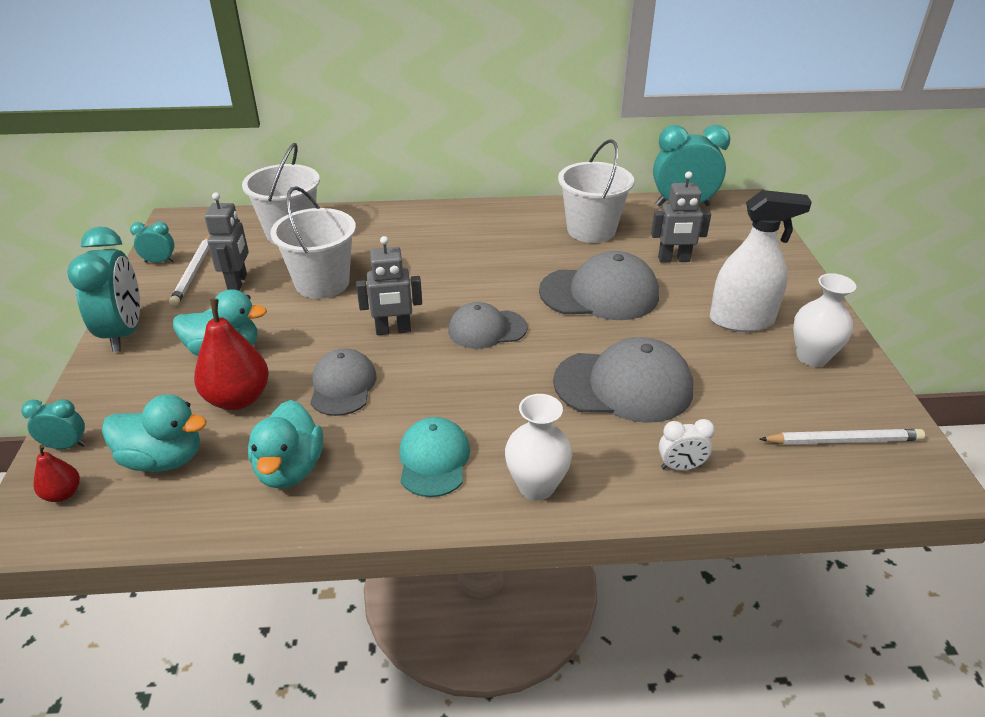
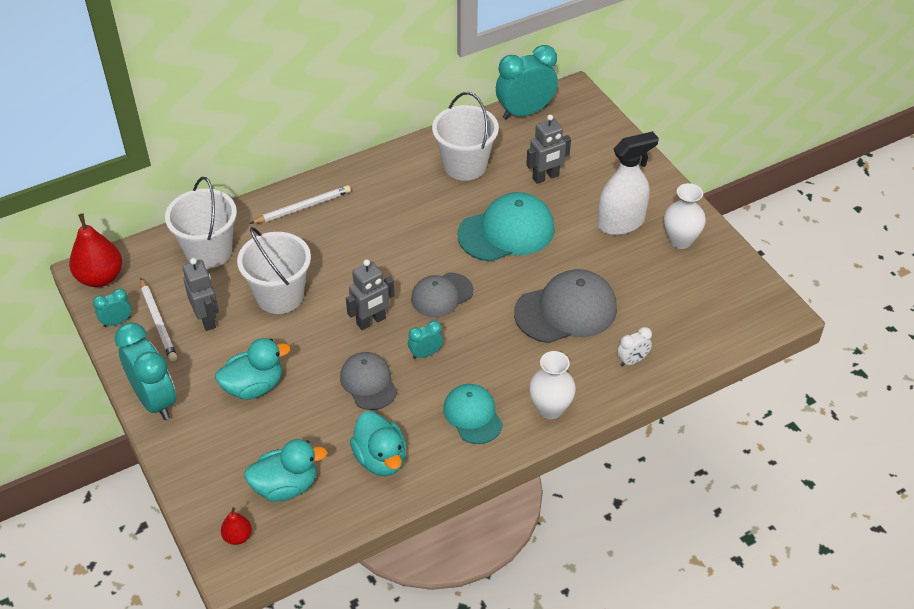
camera: 25 degrees left, 10 degrees up
turquoise clock [21,399,86,449] -> turquoise clock moved to [408,321,443,359]
red pear [194,299,269,410] -> red pear moved to [69,213,122,287]
grey cap [539,251,659,320] -> turquoise cap [458,192,555,262]
white pencil [759,429,925,445] -> white pencil moved to [250,185,351,224]

